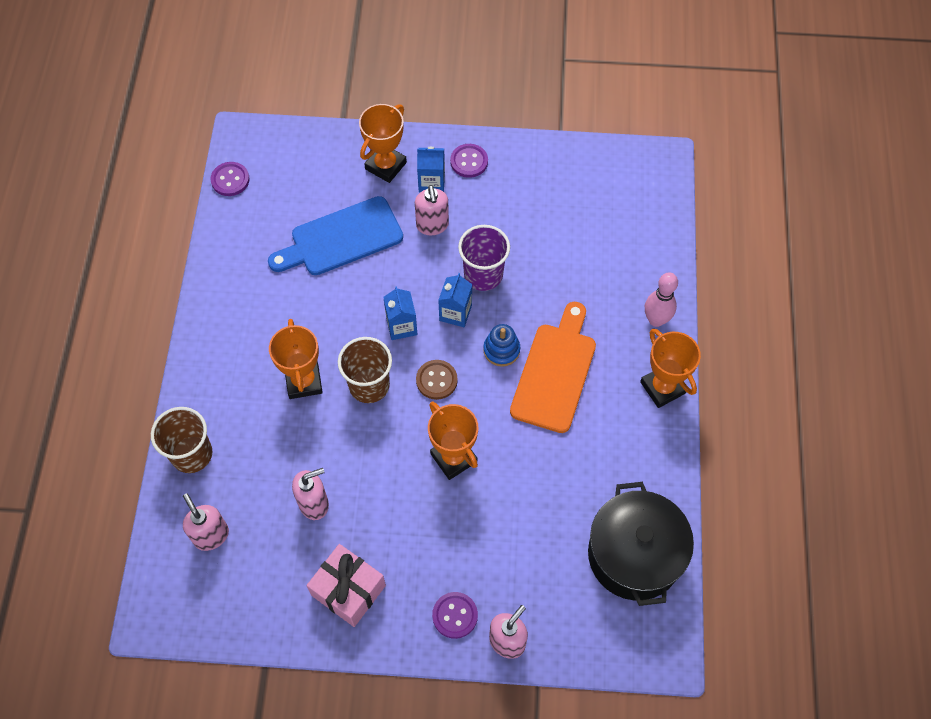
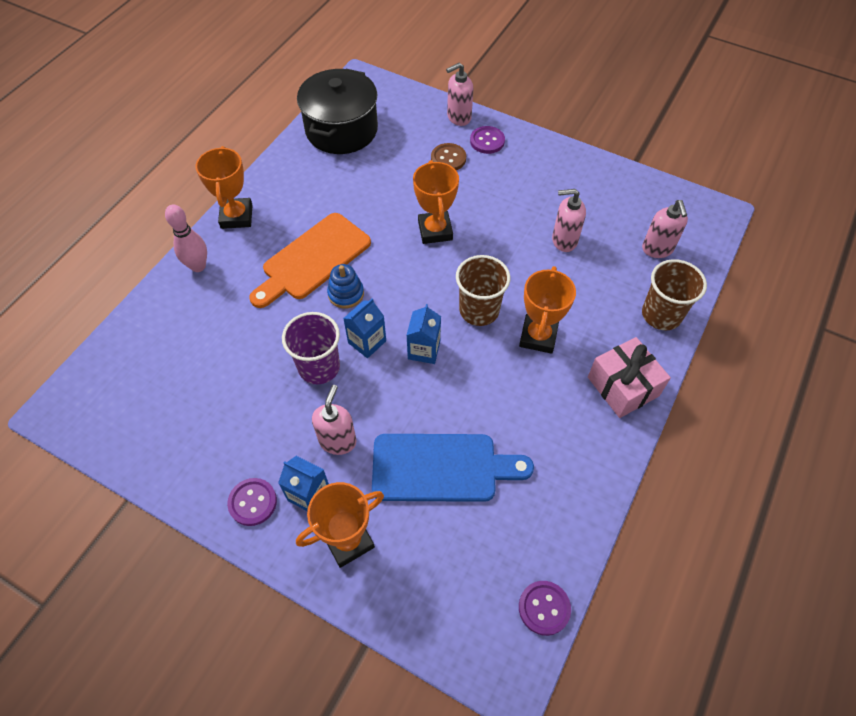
camera: 155 degrees left, 5 degrees down
pink gift [306,544,386,627] -> pink gift moved to [588,337,671,418]
brown button [416,360,458,400] -> brown button moved to [431,143,466,170]

